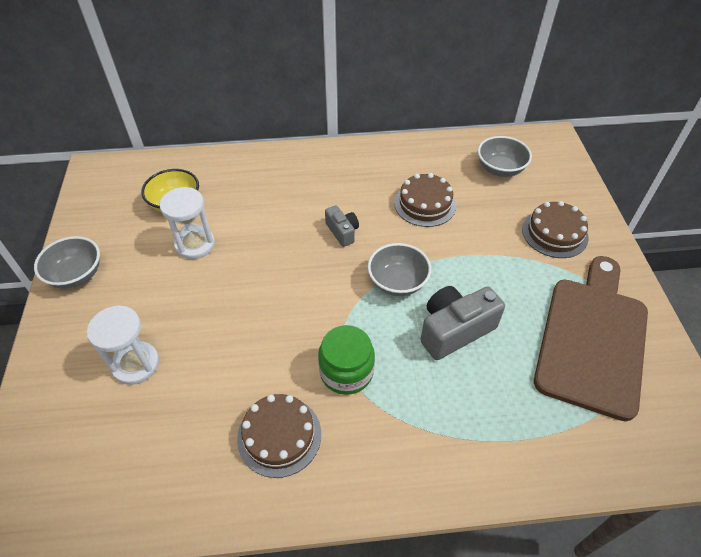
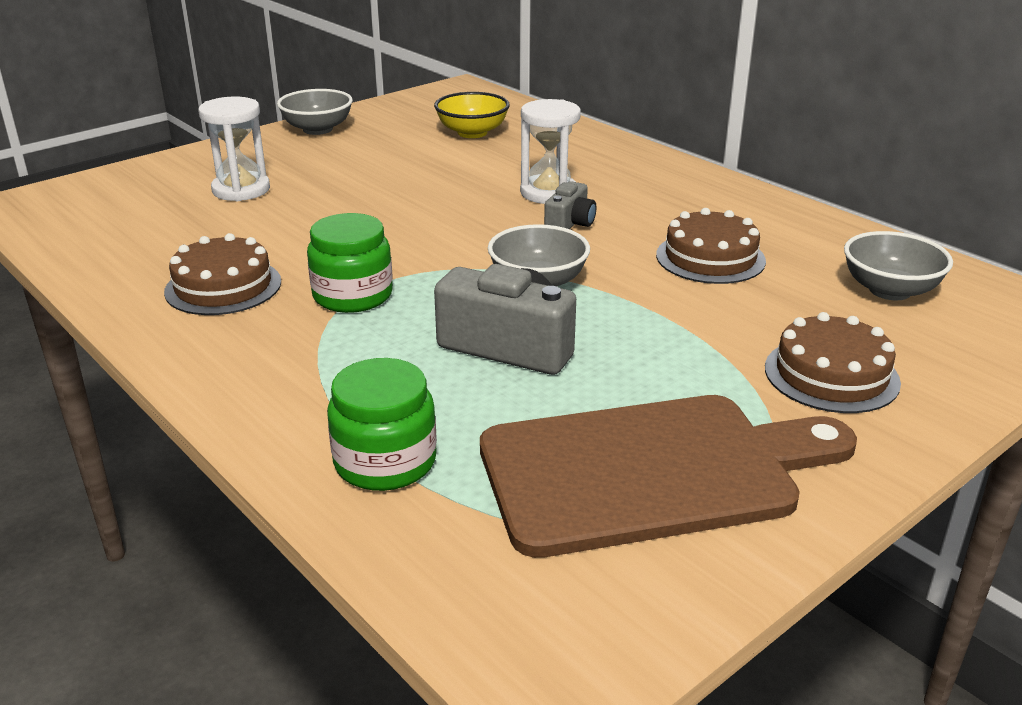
camera: 55 degrees right, 20 degrees down
white hourglass [159,187,215,259] -> white hourglass moved to [520,99,581,204]
none -> green jar [327,358,437,491]

